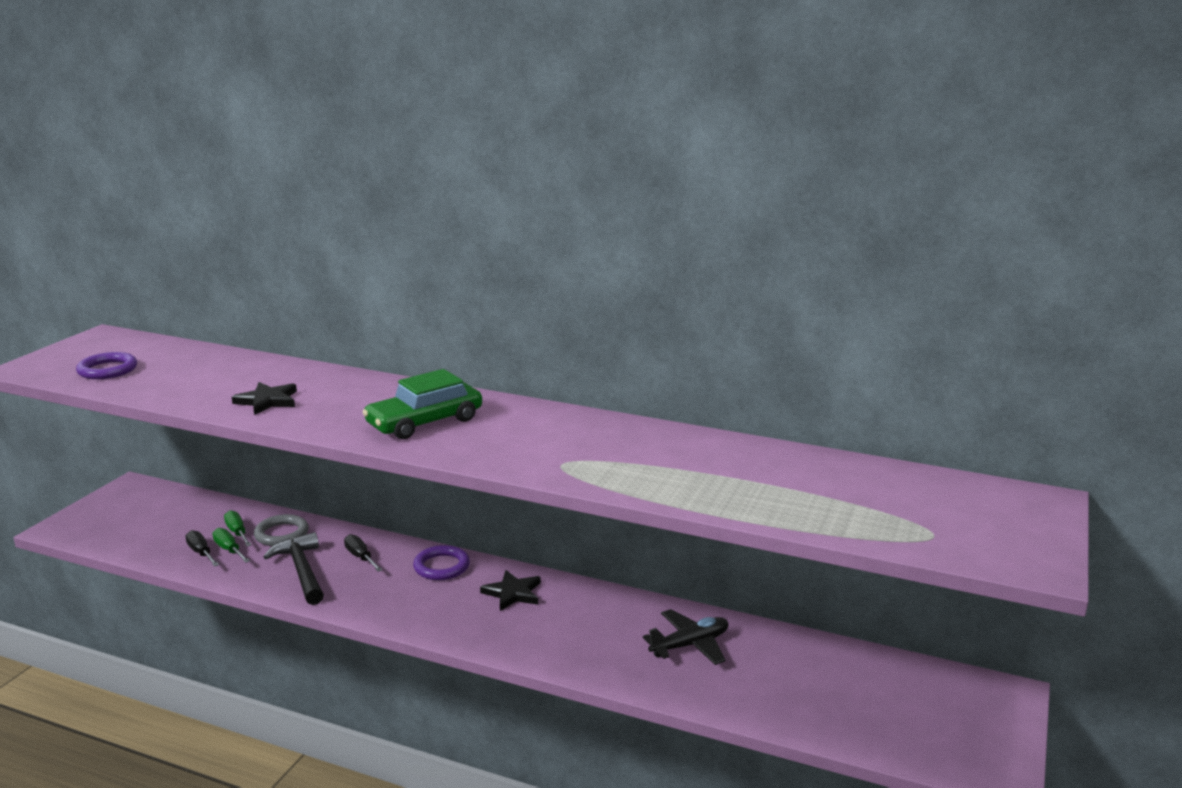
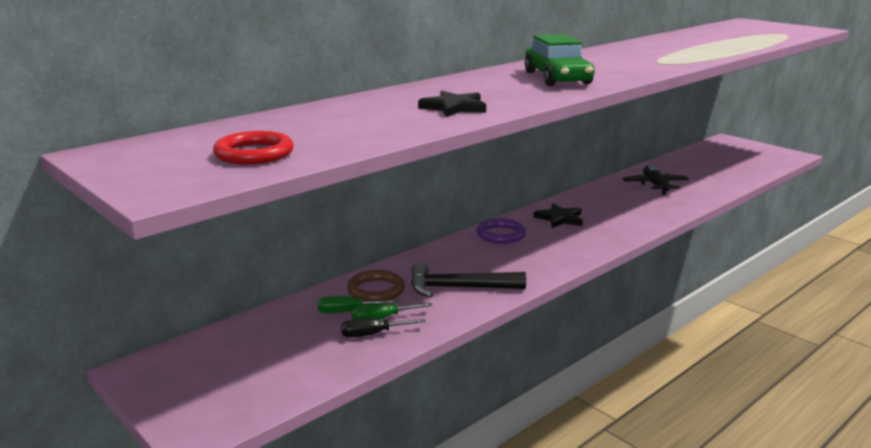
camera: 65 degrees left, 0 degrees up
purple ring [76,352,137,379] -> red ring [213,131,294,165]
grey ring [254,514,309,546] -> brown ring [347,270,405,301]
black screwdriver [344,534,383,572] -> none

